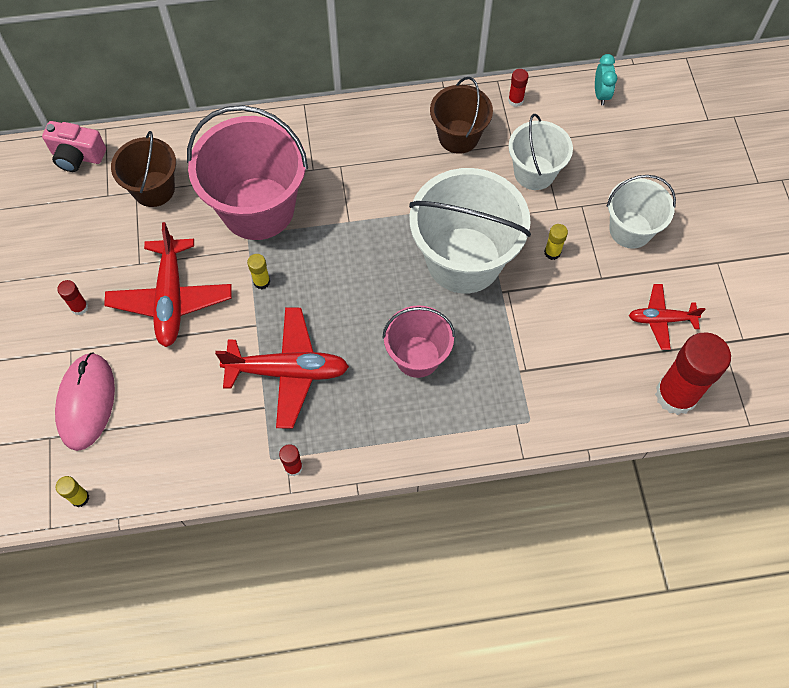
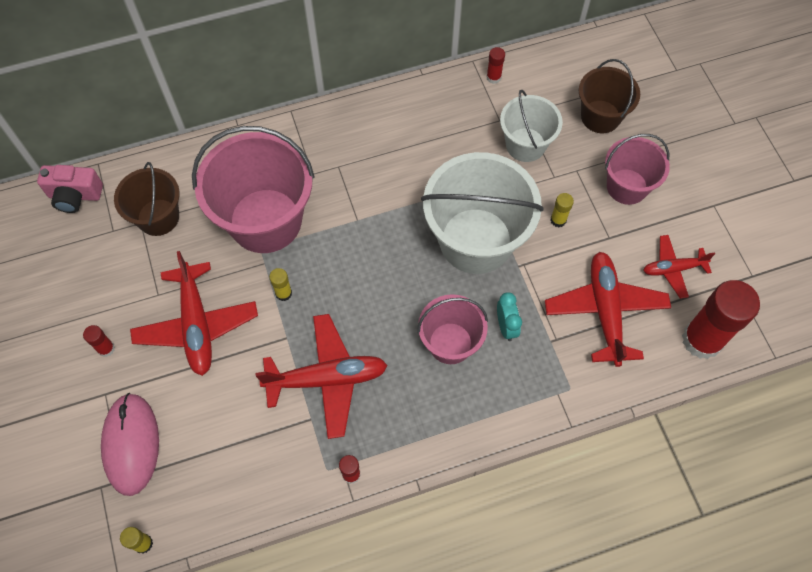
camera: 10 degrees left, 0 degrees up
brown bucket [430,77,493,154] -> brown bucket moved to [579,59,640,133]
turquoise clock [595,54,617,105] -> turquoise clock moved to [497,292,522,341]
white bucket [607,175,676,249] -> pink bucket [605,134,670,205]
none -> red plane [545,252,671,367]

